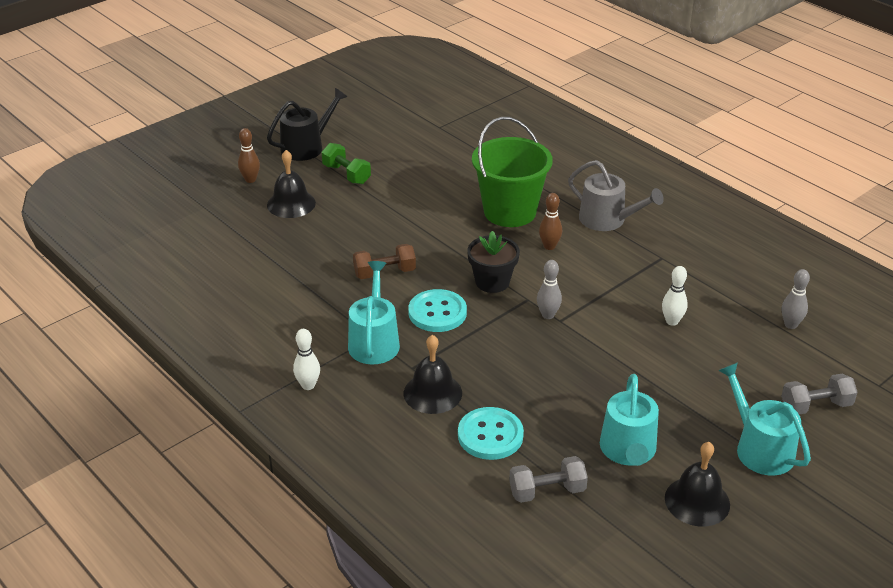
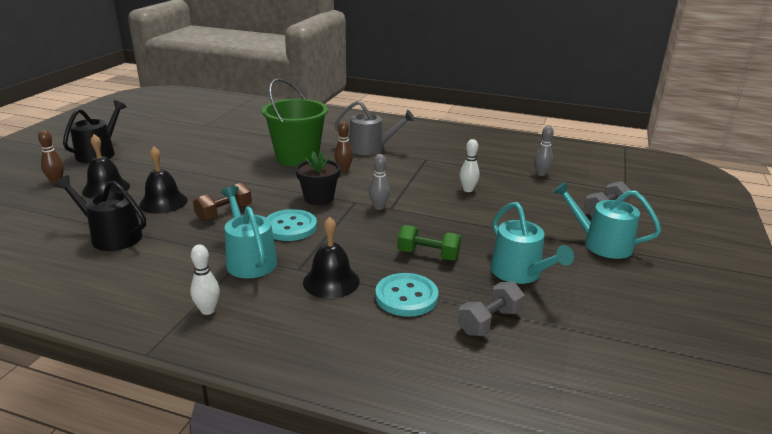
camera: 30 degrees left, 10 degrees down
green dumbbell [322,143,371,184] -> green dumbbell moved to [398,225,461,260]
black bell [665,442,730,527] -> black bell moved to [139,147,188,214]
none -> black watering can [54,175,146,251]

